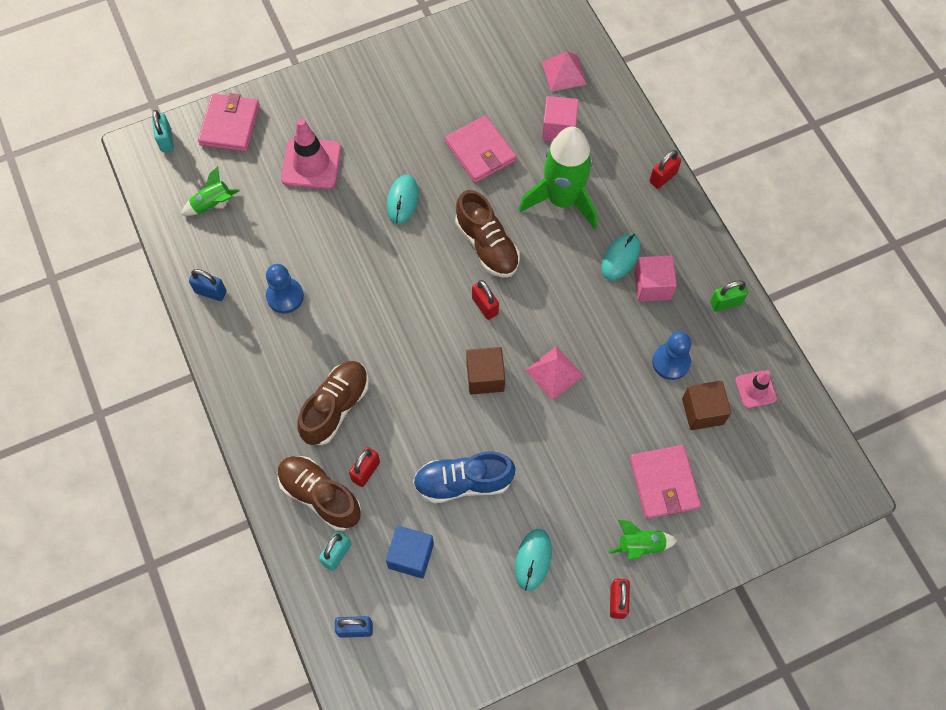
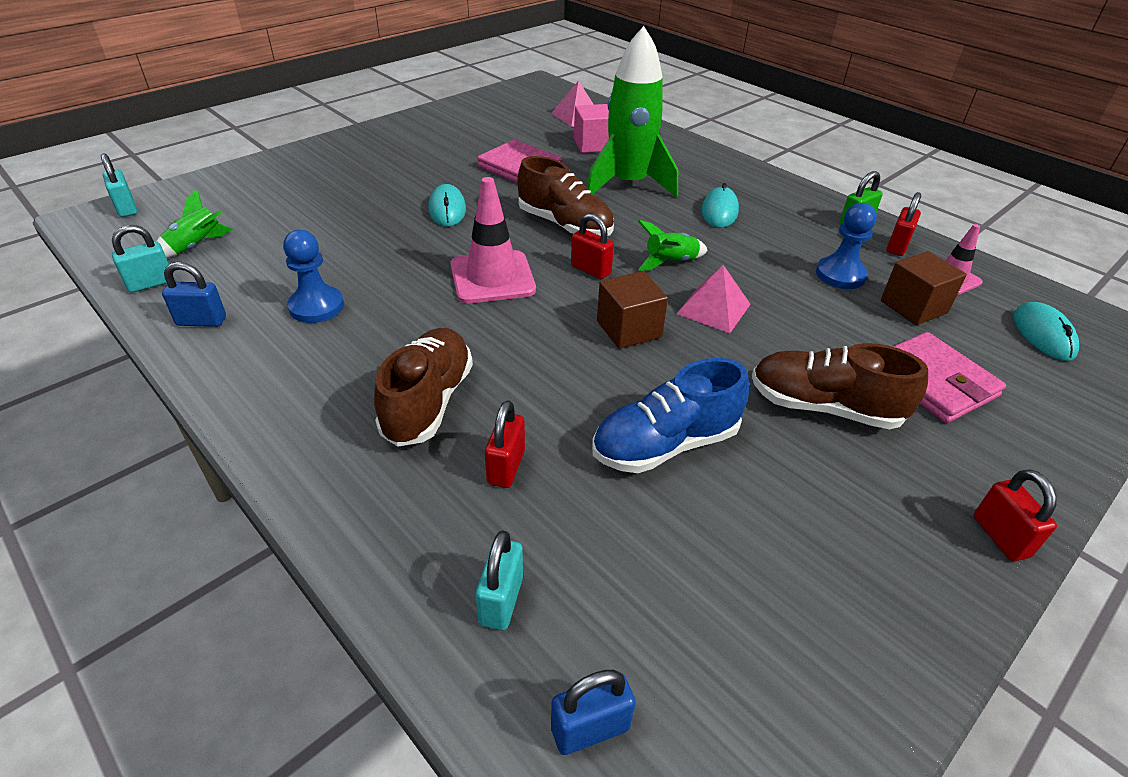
camera: 20 degrees left, 25 degrees down
pink wallet [198,93,260,152] -> none
brown shoe [277,456,361,531] -> brown shoe moved to [752,343,928,429]
pink traffic cone [281,118,341,189] -> pink traffic cone moved to [450,177,536,304]
blue cube [386,526,434,578] -> none
turquoise mouse [515,529,552,591] -> turquoise mouse moved to [1013,302,1079,361]
green rocket [608,520,678,560] -> green rocket moved to [638,220,708,271]
pink cube [634,255,677,302] -> none
red padlock [649,150,681,189] -> red padlock moved to [886,192,921,256]
none -> turquoise padlock [112,225,174,293]

